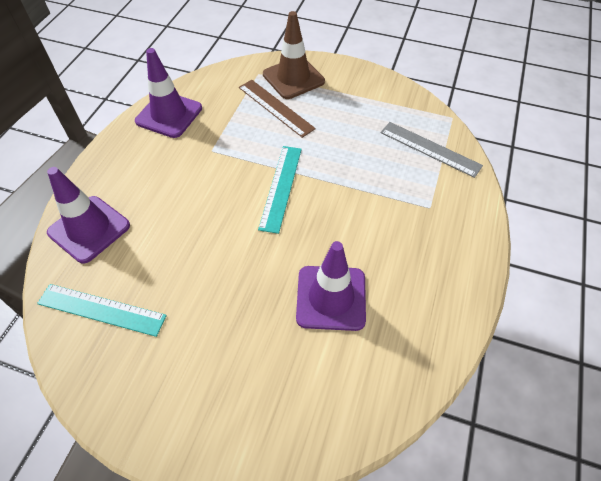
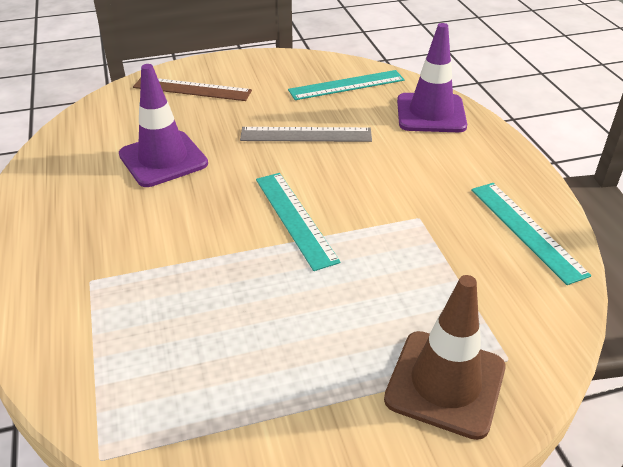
camera: 145 degrees right, 15 degrees down
purple traffic cone [135,48,202,138] -> turquoise ruler [471,183,591,285]
brown ruler [239,80,316,138] -> brown ruler moved to [133,78,252,101]
grey ruler [380,122,483,178] -> grey ruler moved to [240,127,372,142]

